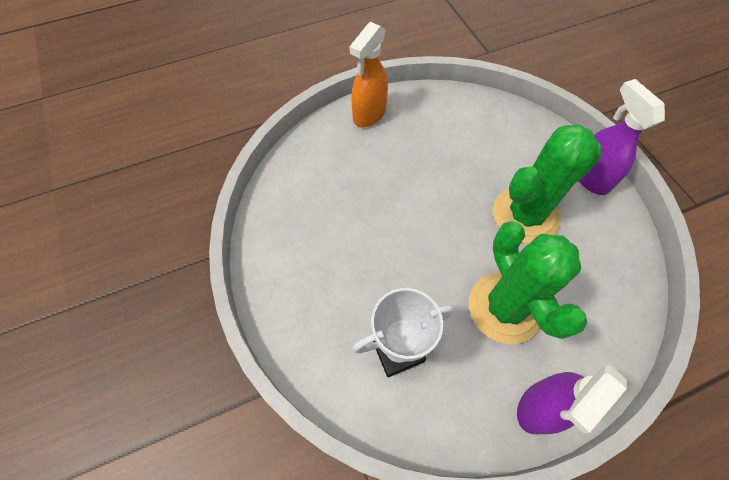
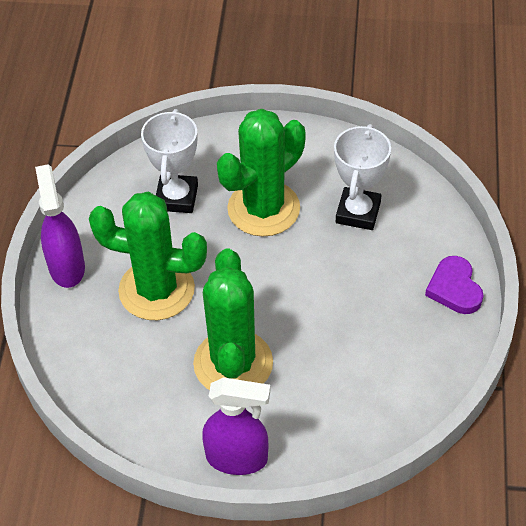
camera: 120 degrees right, 10 degrees down
orange spray bottle [350,22,388,128] -> purple heart [425,256,483,314]
none -> green cactus [217,109,306,237]
none -> white trophy [334,124,391,230]

